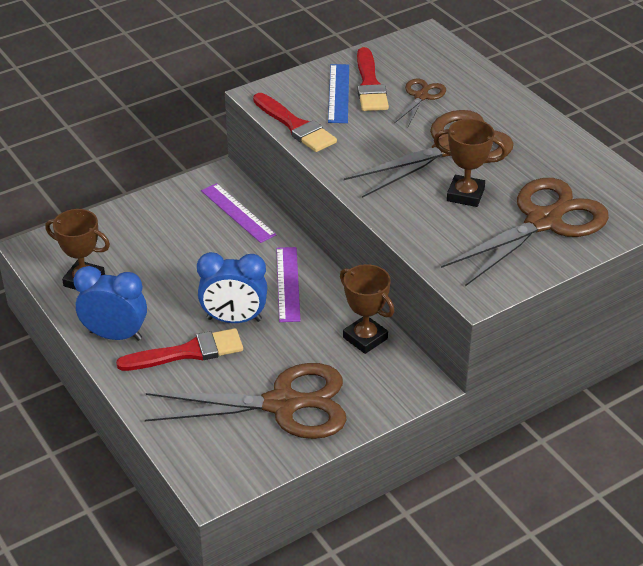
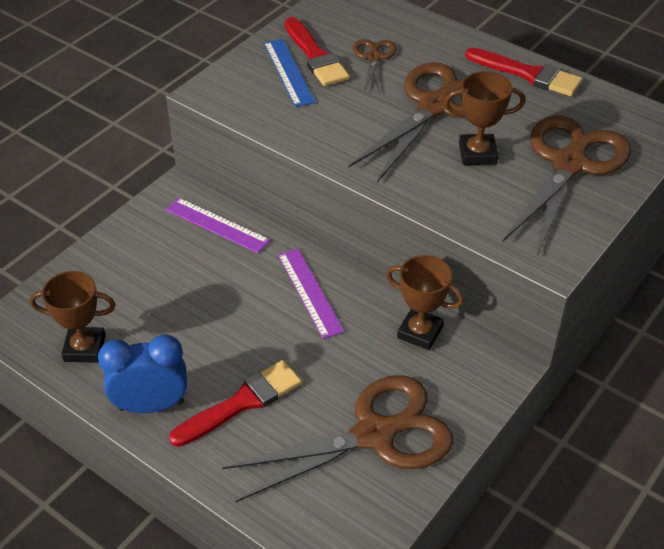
camera: 20 degrees left, 5 degrees up
blue clock [197,252,267,323] -> none
red brush [253,93,337,152] -> red brush moved to [465,48,583,96]

